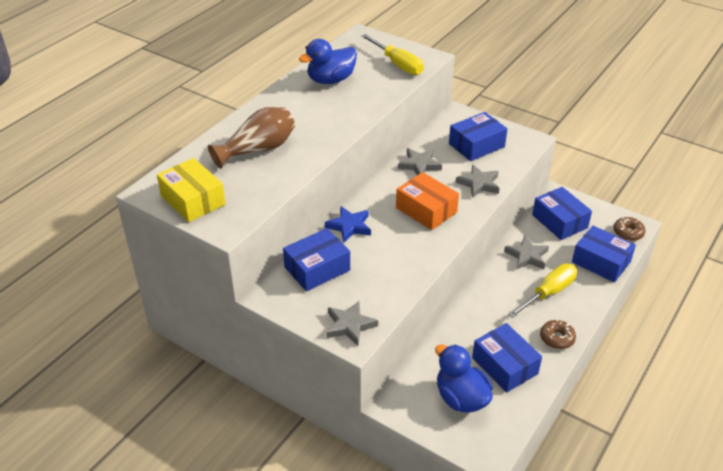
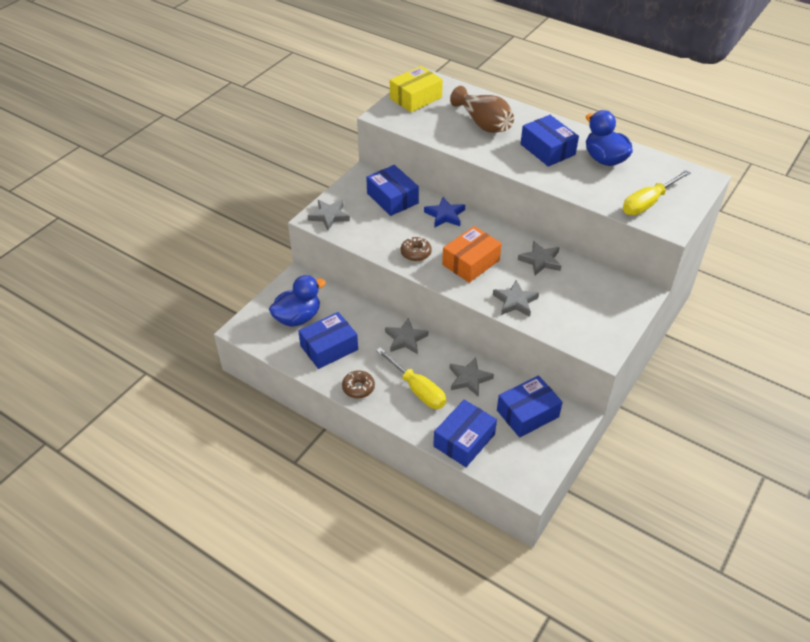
camera: 90 degrees right, 5 degrees up
blue box [449,112,507,161] -> blue box moved to [521,115,579,167]
brown donut [614,217,645,241] -> brown donut moved to [401,237,432,261]
none -> grey star [385,318,428,354]

